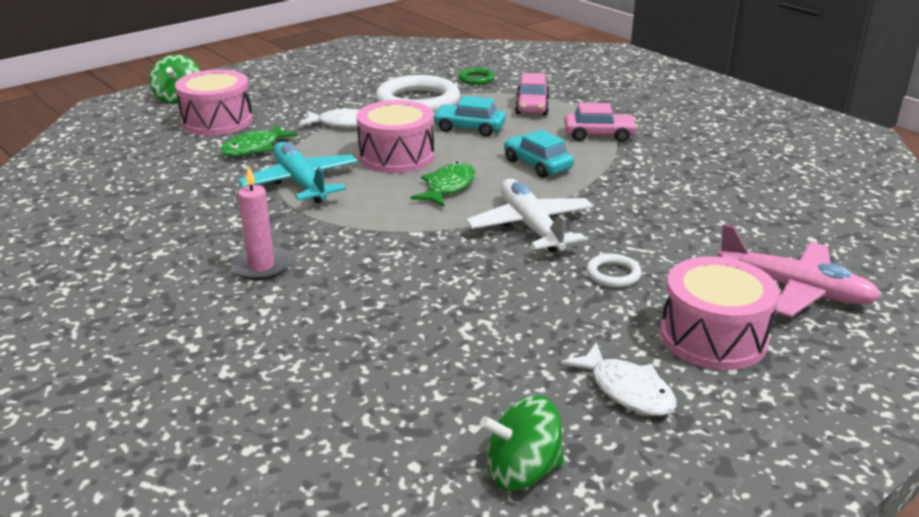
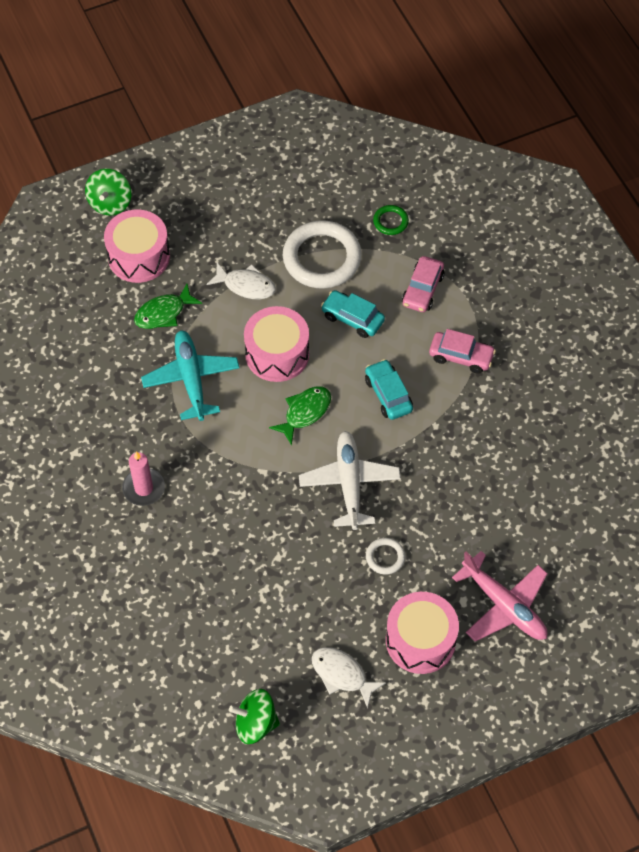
camera: 15 degrees right, 30 degrees up
white fish [561,342,677,416] -> white fish turned 150 degrees clockwise [312,647,386,709]

